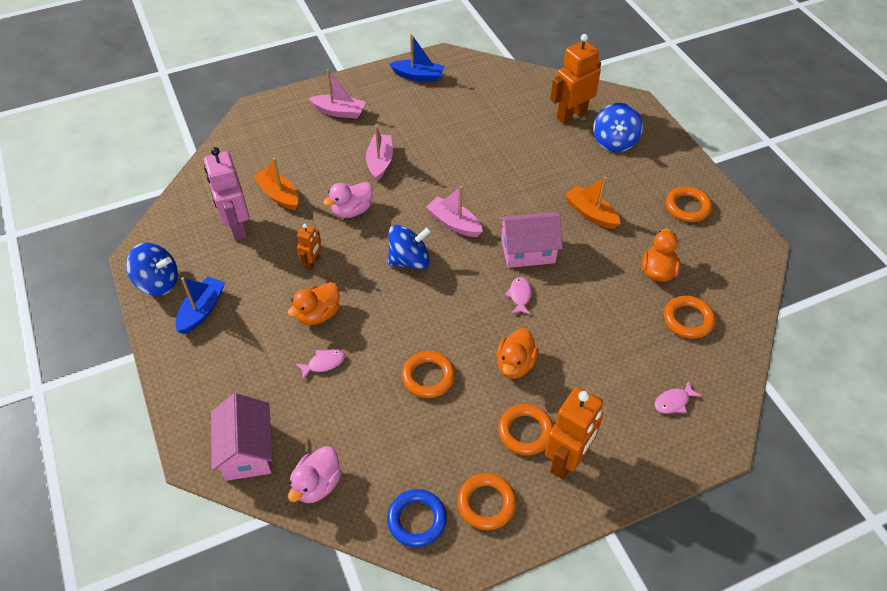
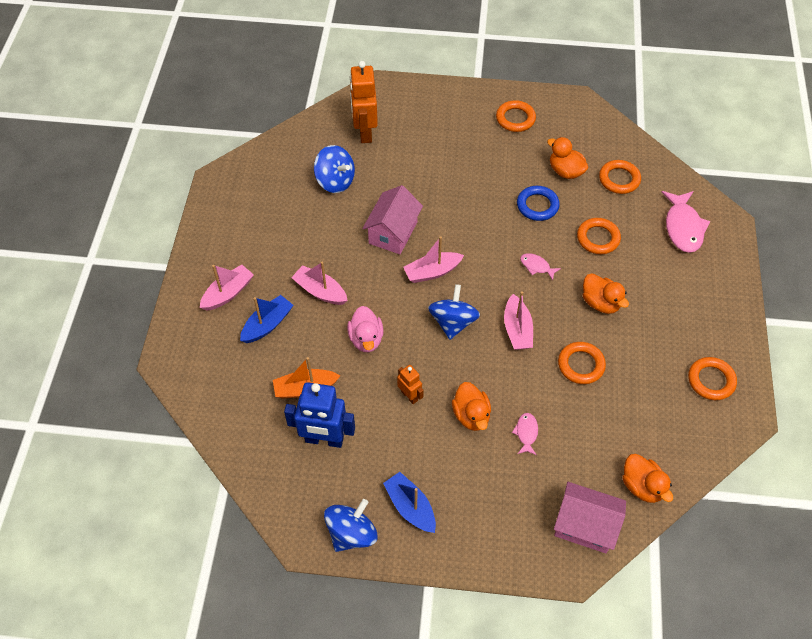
camera: 60 degrees left, 5 degrees up
pink robot [204,147,249,241] -> blue robot [284,382,355,448]
pink duck [288,446,342,503] -> orange duck [622,454,673,503]
blue ring [387,489,447,547] -> blue ring moved to [517,186,560,221]
blue boat [389,34,445,82] -> blue boat moved to [240,295,294,343]
orange ring [498,404,554,455] -> orange ring moved to [577,218,621,254]
pink house [499,212,563,268] -> pink house moved to [362,185,423,254]
orange robot [545,387,603,479] -> none
orange boat [565,177,621,229] -> none
blue spinning top [593,103,643,152] -> blue spinning top moved to [314,145,355,193]
pink fish [655,381,702,413] -> pink fish [661,191,710,253], size x1.96
none -> pink boat [504,291,533,350]

